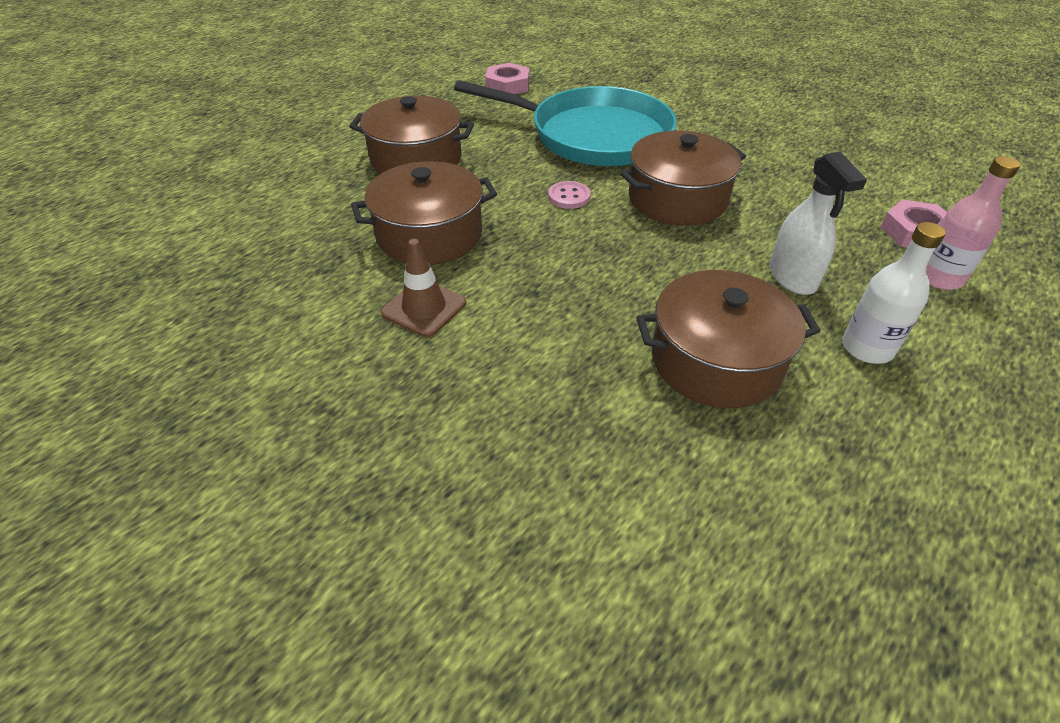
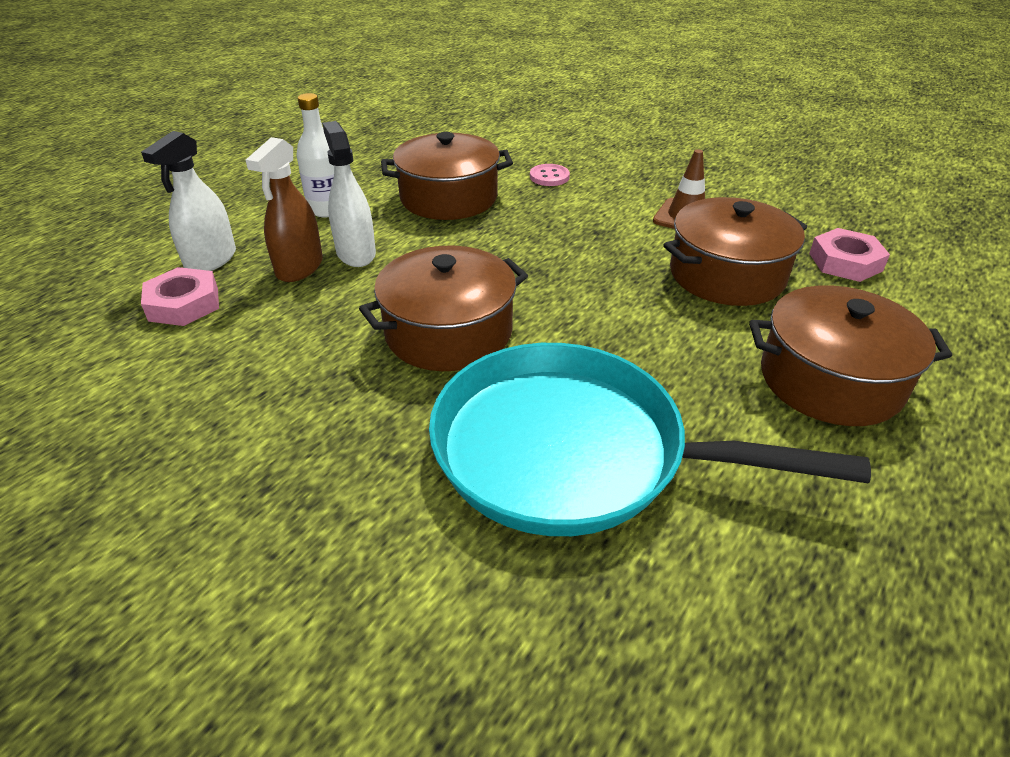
camera: 175 degrees right, 5 degrees down
pink nut [485,63,529,94] -> pink nut moved to [809,228,890,282]
pink button [548,181,591,209] -> pink button moved to [530,164,570,186]
pink bottle [926,156,1020,290] -> white spray bottle [141,131,236,271]
none -> brown spray bottle [245,137,323,282]

